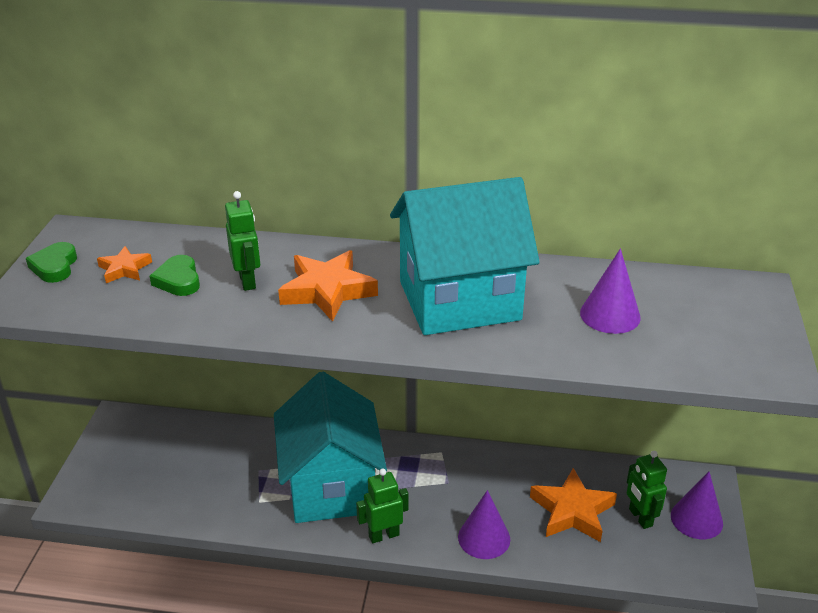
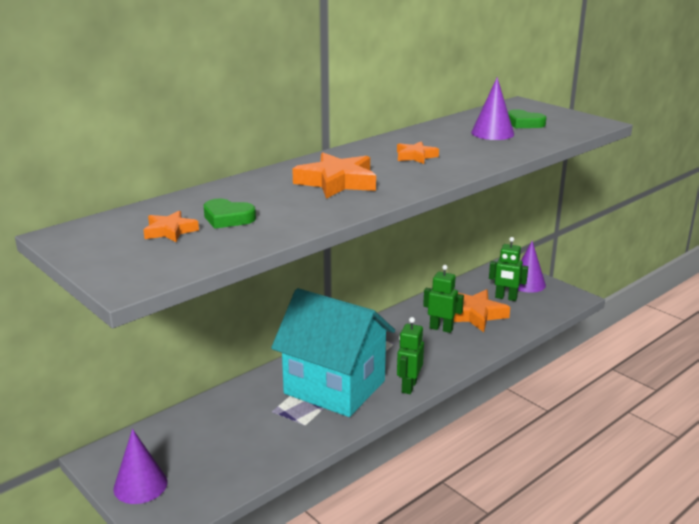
camera: 50 degrees left, 10 degrees down
green heart [26,242,77,283] -> green heart moved to [508,109,547,128]
green robot [225,191,260,291] -> green robot moved to [423,265,464,333]
turquoise house [390,177,540,335] -> orange star [397,141,439,164]
purple cone [458,490,510,559] -> purple cone moved to [113,429,167,504]

